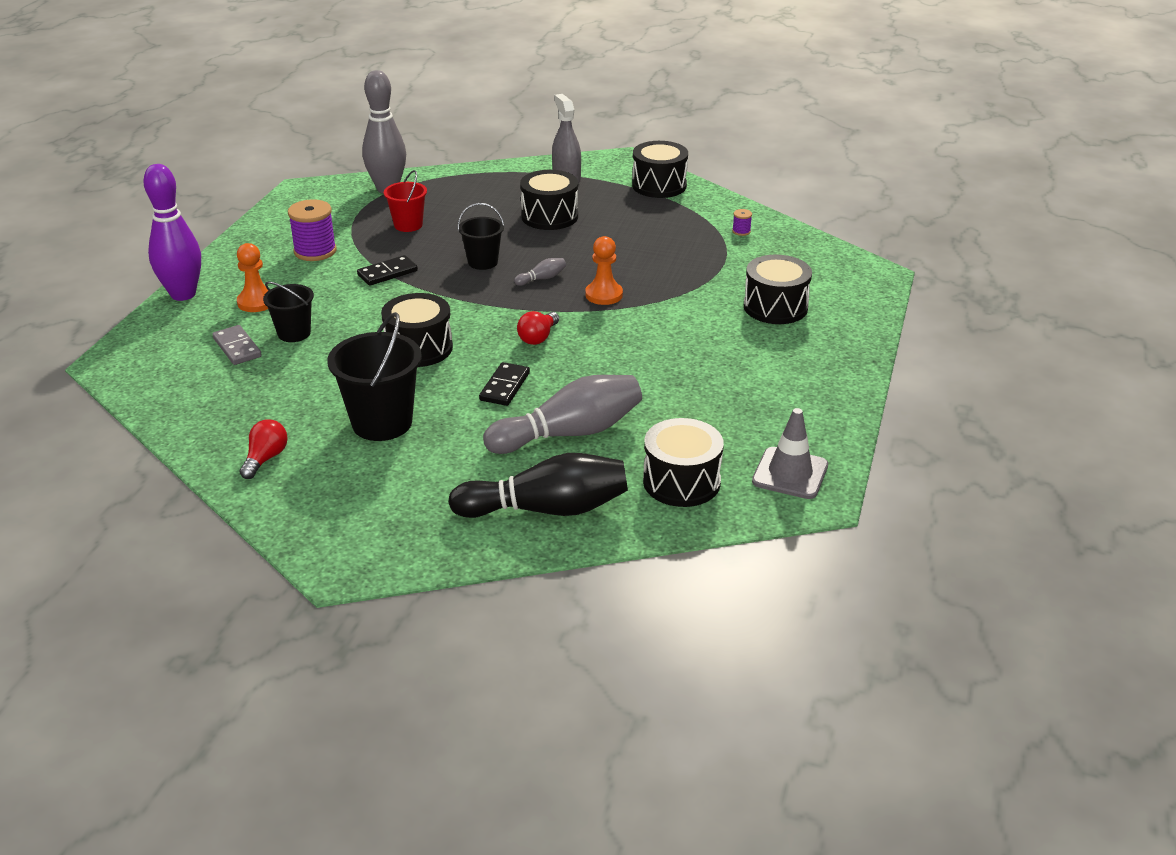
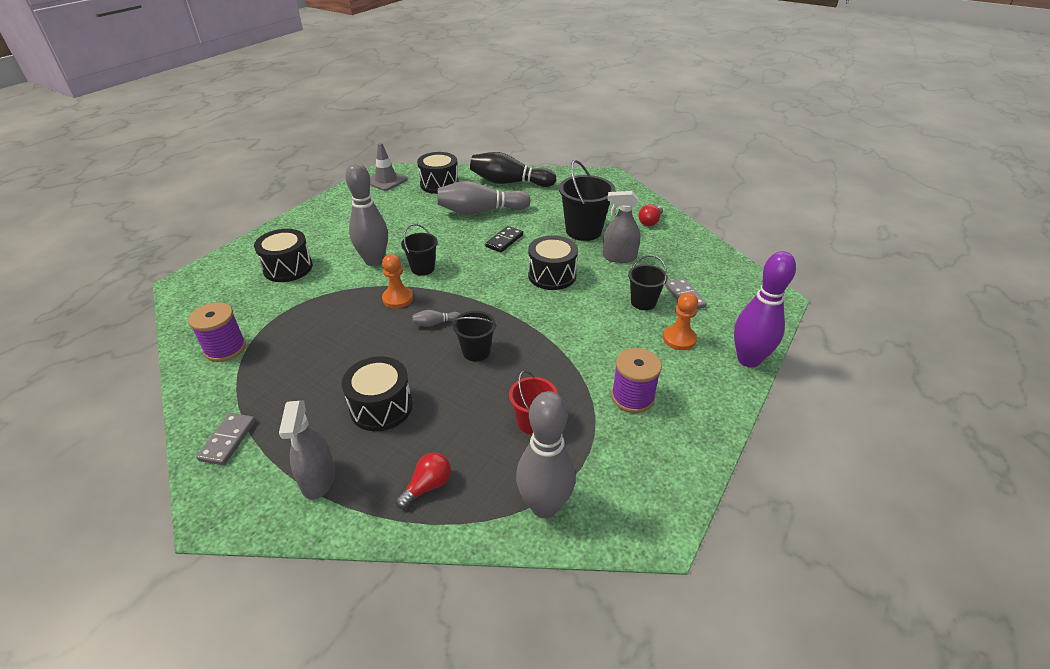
camera: 165 degrees left, 5 degrees up
black domino [357,255,418,286] -> none
red light bulb [517,311,559,345] -> red light bulb moved to [396,452,451,509]
black drum [632,141,688,198] -> grey domino [197,413,255,465]
purple spool [732,209,752,236] -> purple spool [188,302,246,362], size x2.23
none -> grey bowling pin [345,163,388,266]
none -> black bucket [401,224,438,275]
none -> grey spray bottle [602,191,640,263]

